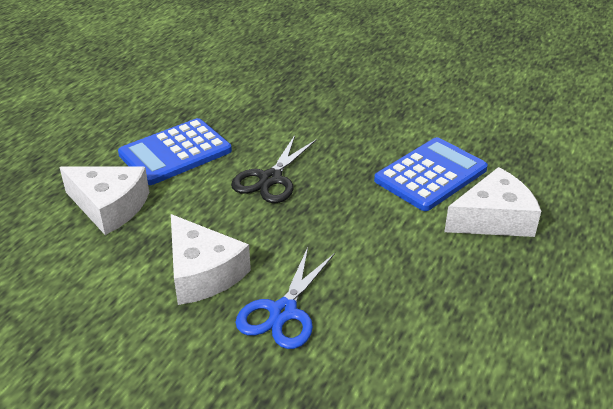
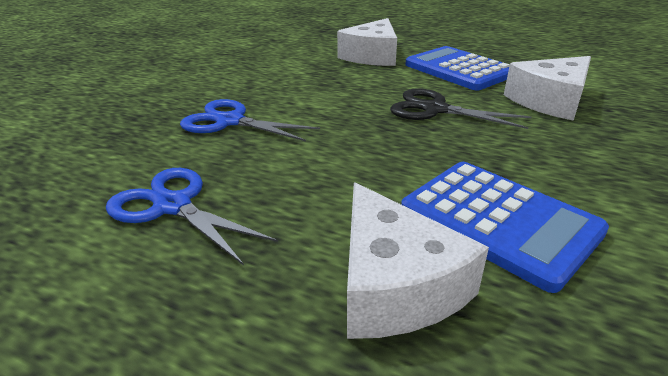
camera: 90 degrees right, 5 degrees down
white cheese [171,214,251,305] -> white cheese moved to [504,56,591,121]
none -> blue scissors [106,168,278,265]

